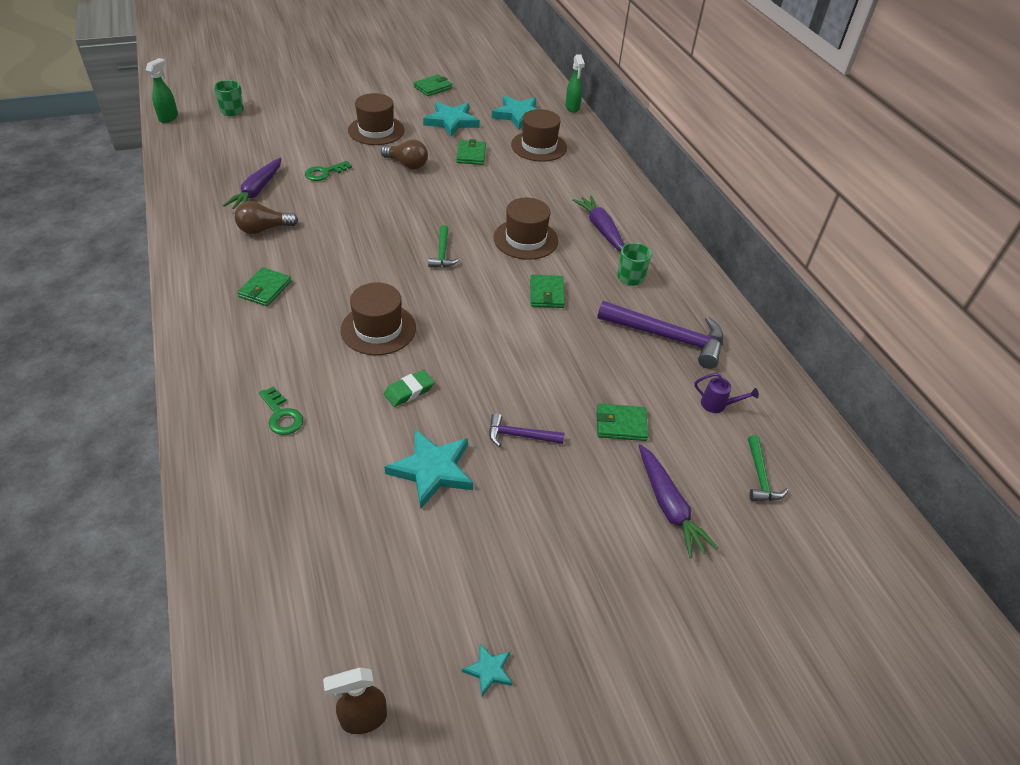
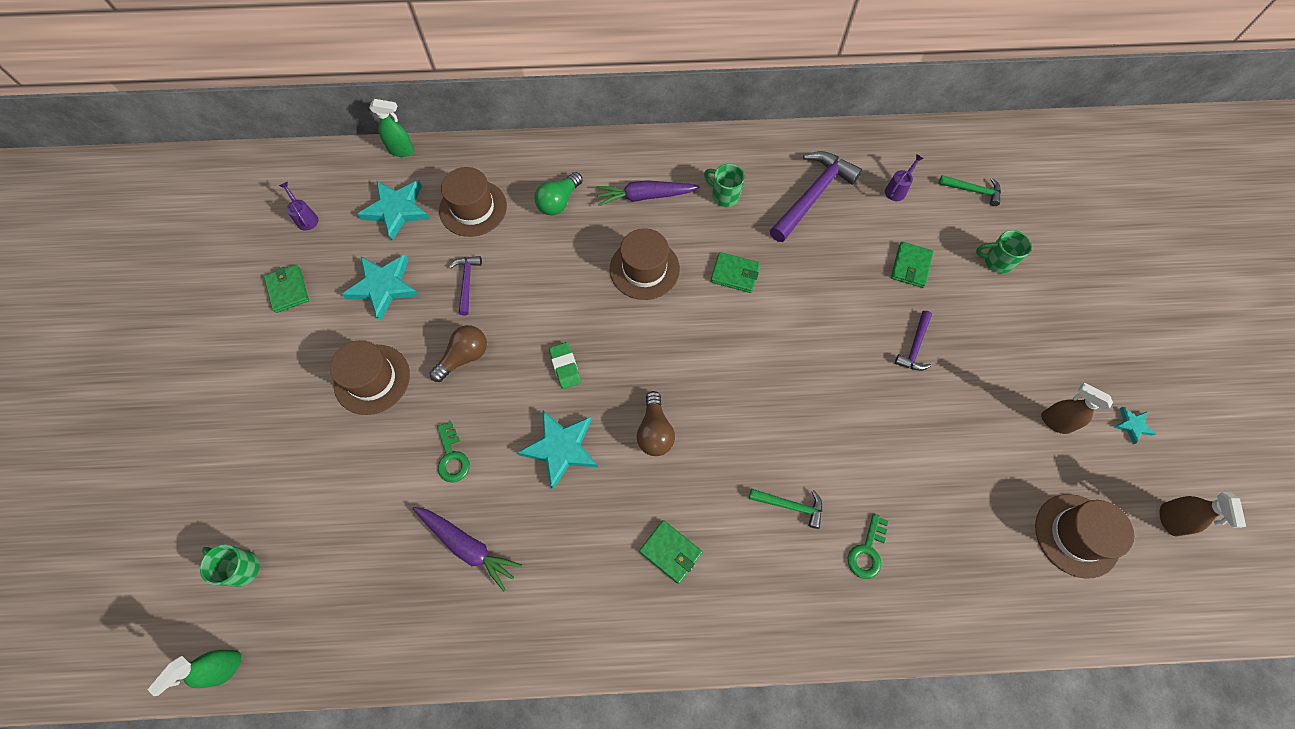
camera: 70 degrees left, 20 degrees up
green spray bottle [146,58,178,123] -> green spray bottle turned 90 degrees counterclockwise [147,650,241,696]
brown light bulb [235,201,298,234] -> brown light bulb moved to [637,391,675,456]
green key [259,386,303,435] -> green key turned 135 degrees clockwise [848,514,888,579]
brown hat [341,282,416,355] -> brown hat moved to [1035,494,1134,578]
green eraser [384,370,434,407] -> green eraser moved to [549,342,581,389]
turquoise star [384,429,473,509] -> turquoise star moved to [517,410,598,490]
green hammer [428,225,459,267] -> green hammer moved to [749,488,822,529]
green wallet [456,139,486,165] -> purple hammer [449,256,482,316]
purple carrot [638,444,719,559] -> green mug [976,230,1032,274]
none -> purple watering can [279,182,318,231]
none -> green light bulb [534,172,583,215]
none -> brown spray bottle [1041,383,1113,434]

